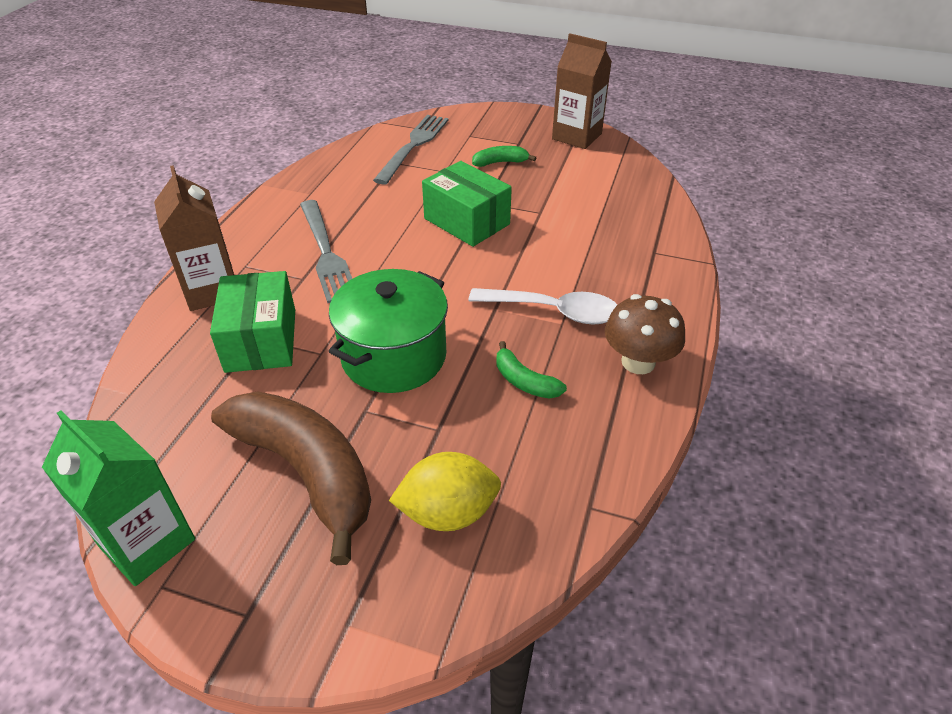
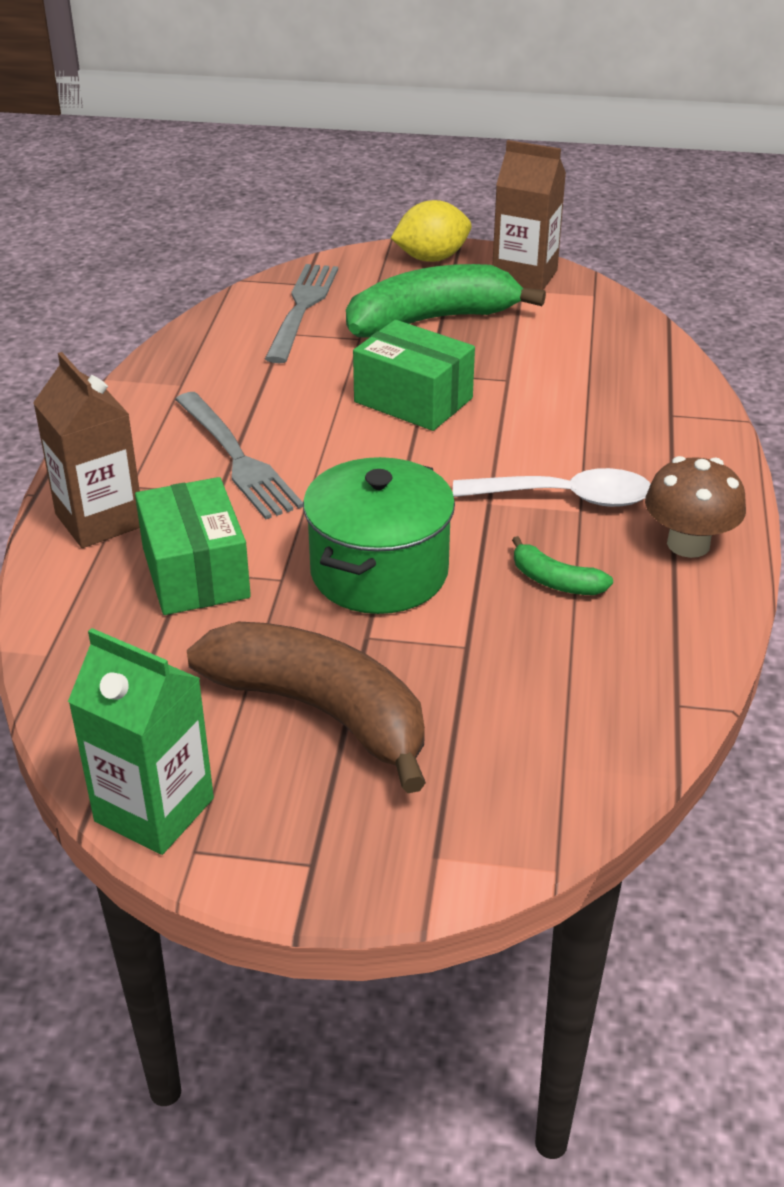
camera: 10 degrees left, 5 degrees down
yellow lemon [389,452,501,531] -> yellow lemon moved to [391,200,471,262]
green banana [472,146,536,167] -> green banana [346,264,546,338], size x2.28

